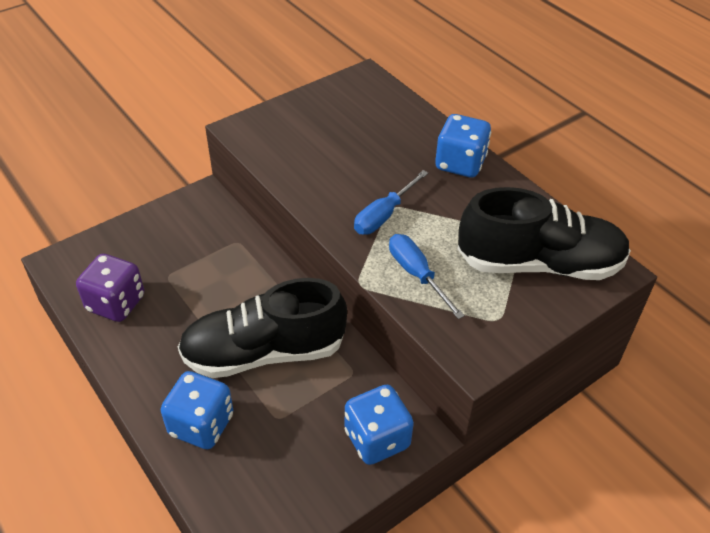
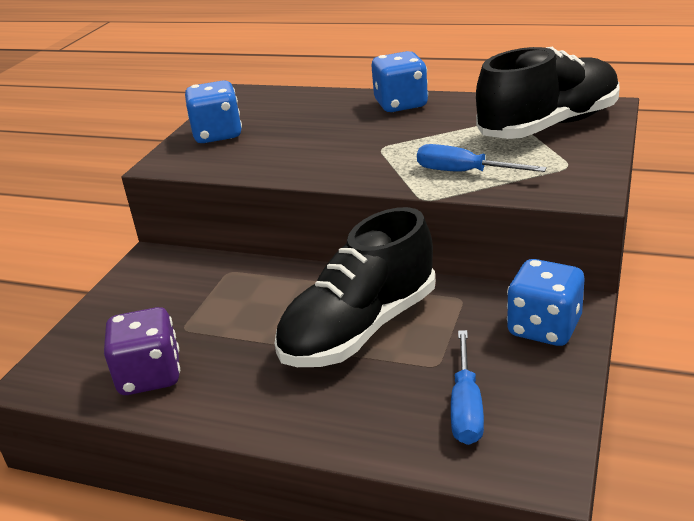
camera: 30 degrees left, 15 degrees down
blue dice [161,371,233,449] -> blue dice moved to [185,80,242,143]
blue screwdriver [354,170,428,235] -> blue screwdriver moved to [451,330,484,445]

